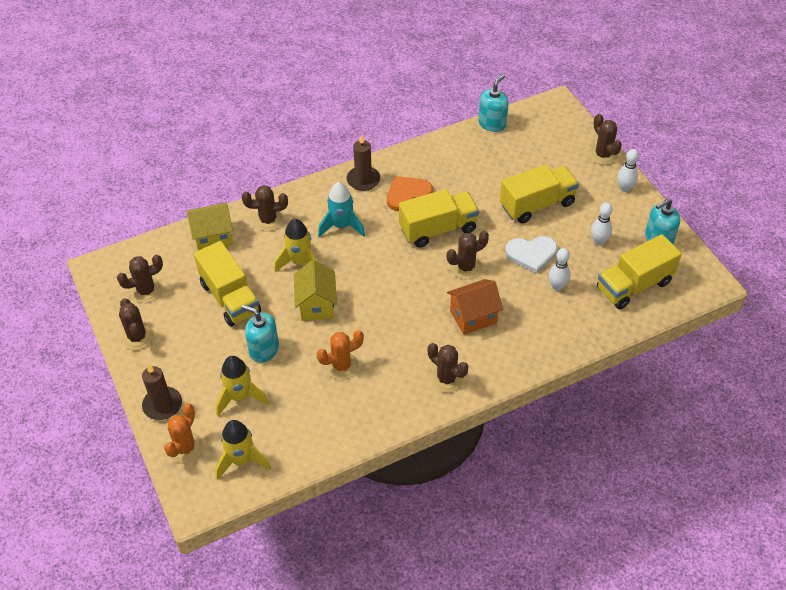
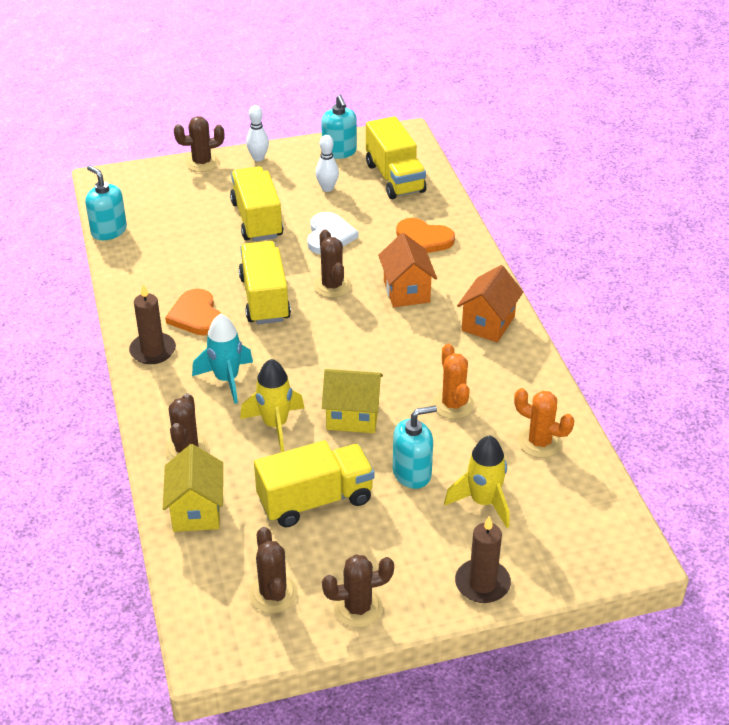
camera: 80 degrees left, 10 degrees down
orange cactus [164,403,203,463] -> orange cactus moved to [514,388,574,458]
yellow rocket [215,420,271,480] -> none
turquoise soap dispenser [241,305,279,363] -> turquoise soap dispenser turned 150 degrees counterclockwise [393,406,437,489]
brown cactus [428,343,469,393] -> orange house [457,265,523,342]
white bowling pin [549,248,570,291] -> none
none -> orange heart [396,218,455,253]

